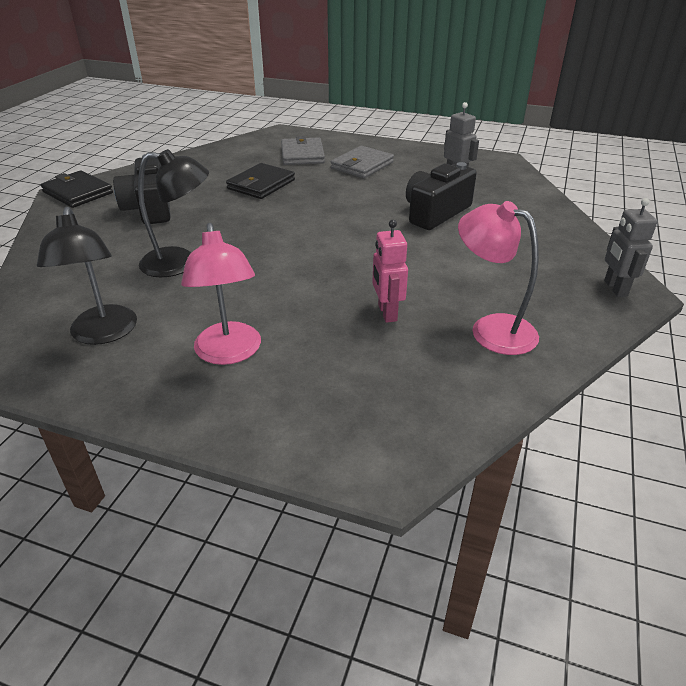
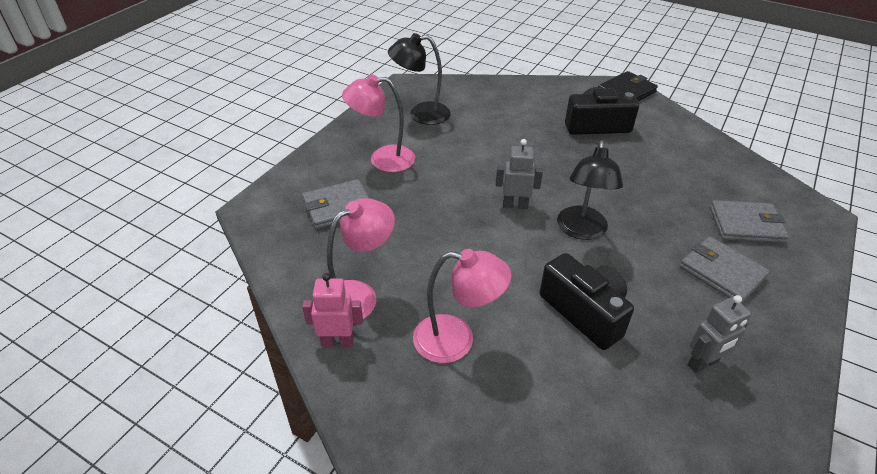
camera: 100 degrees right, 5 degrees up
black lamp [138,149,209,277] -> black lamp moved to [557,140,623,240]
black wallet [226,163,295,199] -> none
pink robot [372,220,408,323] -> pink robot moved to [302,273,363,347]
grey robot [604,198,657,297] -> grey robot moved to [496,139,543,209]
none -> grey wallet [302,179,369,229]
none -> pink lamp [413,249,512,363]

